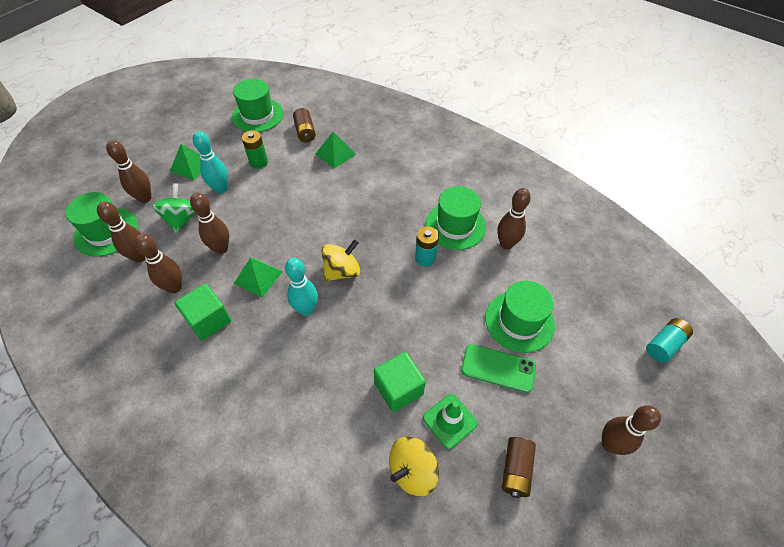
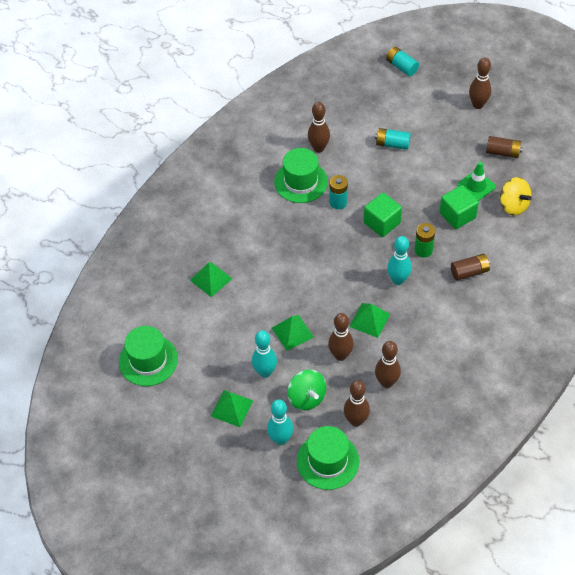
camera: 90 degrees left, 0 degrees up
brown bowling pin [106,140,151,203] -> turquoise bowling pin [267,399,293,445]
green spinning top [152,183,196,233] -> green spinning top turned 120 degrees counterclockwise [287,370,326,411]
green cube [175,284,231,341] -> green cube moved to [364,193,402,237]
green battery [242,130,268,169] -> green battery moved to [414,223,435,258]
brown battery [293,108,316,142] -> brown battery moved to [451,254,490,280]
yellow spinning top [322,239,360,281] -> none
green phone [461,344,536,393] -> none
green hat [485,281,555,353] -> turquoise battery [375,128,411,150]
none -> green pyramid [272,315,314,351]

